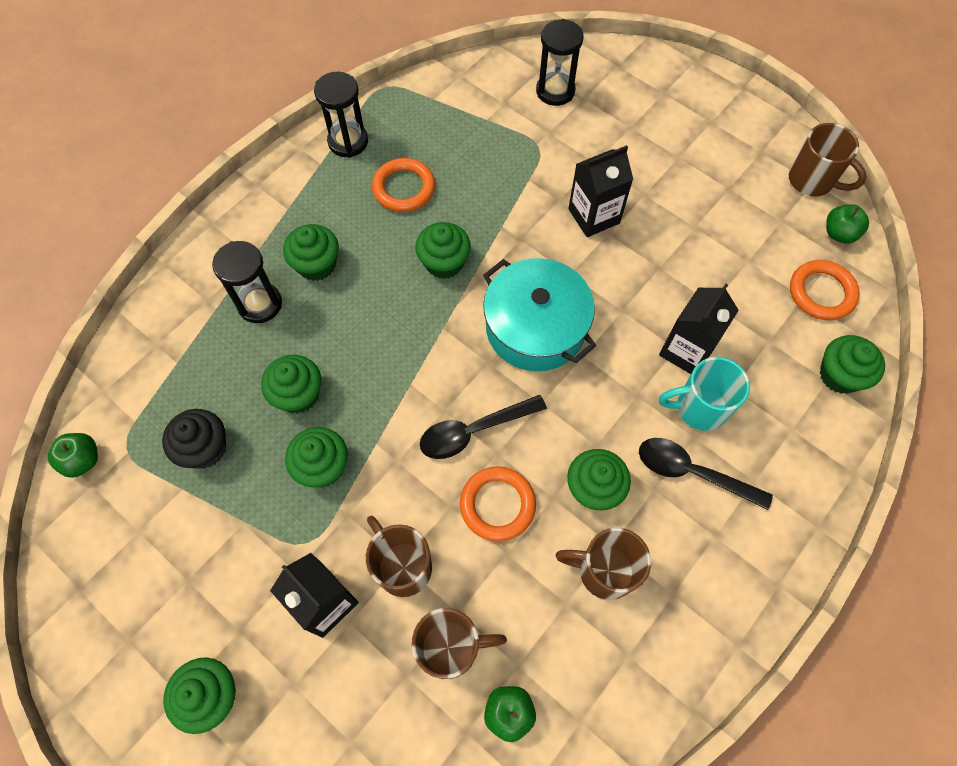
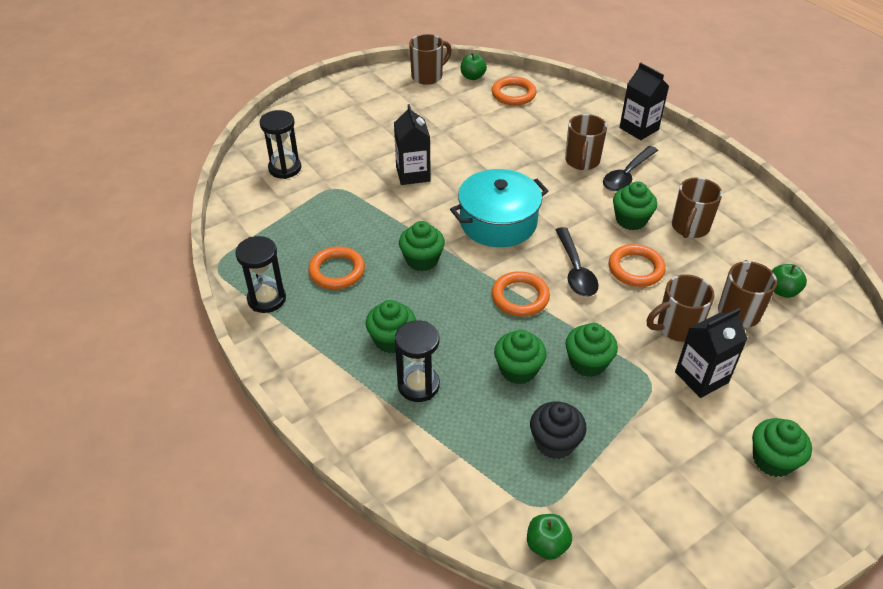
camera: 75 degrees left, 20 degrees down
black carton [659,284,739,374] -> black carton moved to [619,62,669,140]
turquoise mug [659,357,750,431] -> brown mug [565,114,607,170]
green cupcake [820,335,885,394] -> none
none -> orange ring [492,271,550,317]

